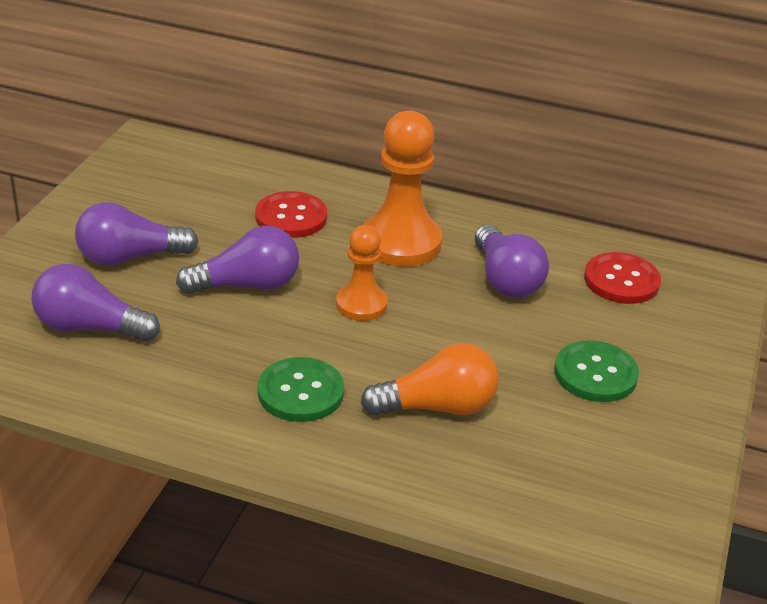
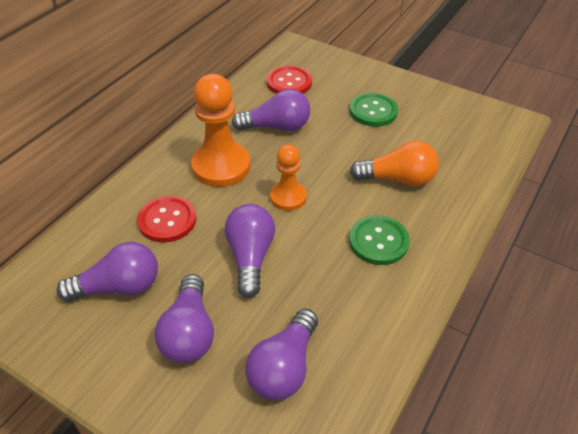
camera: 75 degrees left, 10 degrees up
orange light bulb [361,343,499,416] -> orange light bulb turned 90 degrees clockwise [350,141,439,186]
none -> purple light bulb [57,242,158,302]

